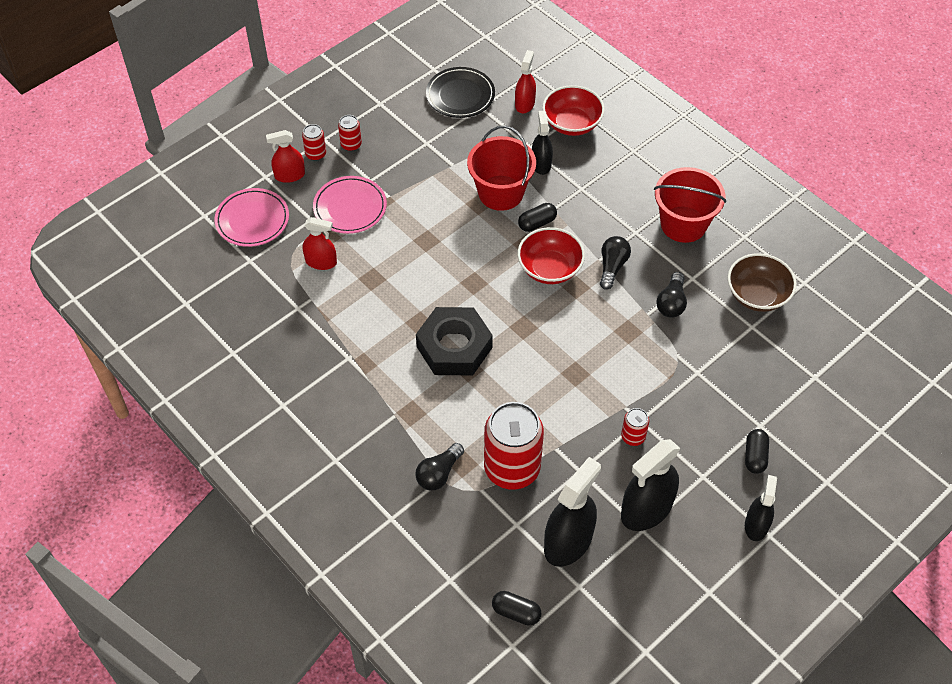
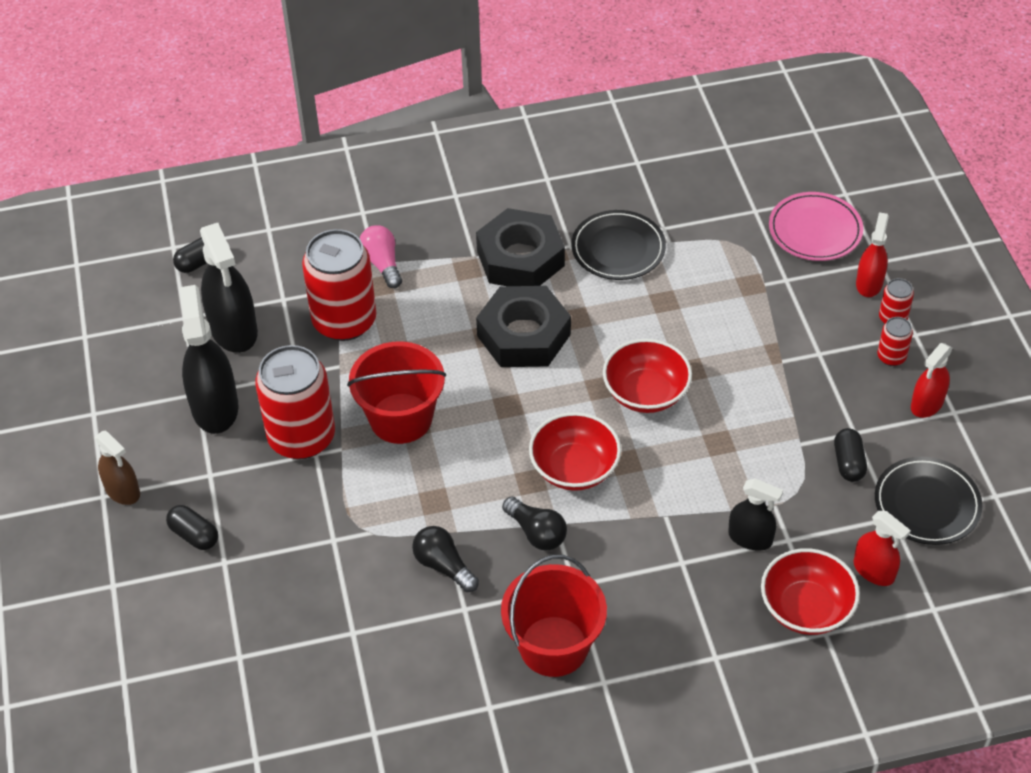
camera: 120 degrees right, 5 degrees down
red spray bottle [303,217,337,270] -> red spray bottle moved to [911,343,953,418]
pink plate [313,176,387,234] -> none
black light bulb [415,443,464,490] -> pink light bulb [360,225,402,288]
red bucket [467,126,536,211] -> red bucket moved to [347,341,446,444]
black capsule [518,203,557,232] -> black capsule moved to [834,428,867,482]
red can [621,408,649,446] -> red can [255,345,335,460], size x2.25
brown bowl [728,253,797,312] -> none
black spray bottle [745,475,777,541] -> brown spray bottle [95,431,140,505]
none -> black nut [476,208,565,286]
none -> black plate [571,210,666,280]
none -> red bowl [603,339,692,413]

